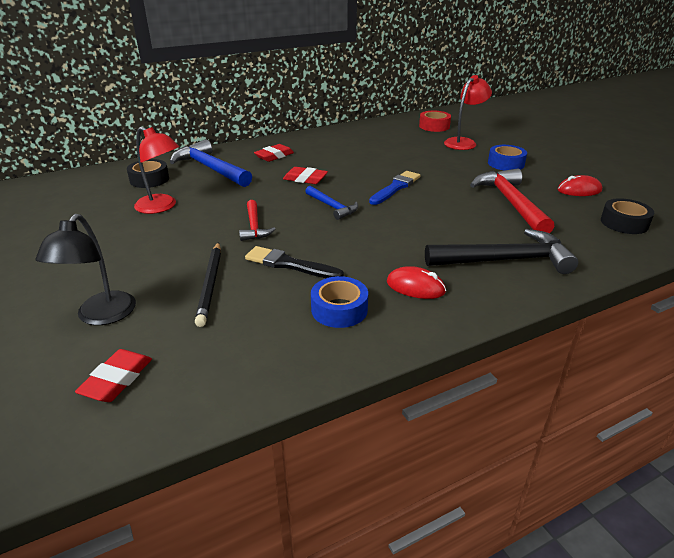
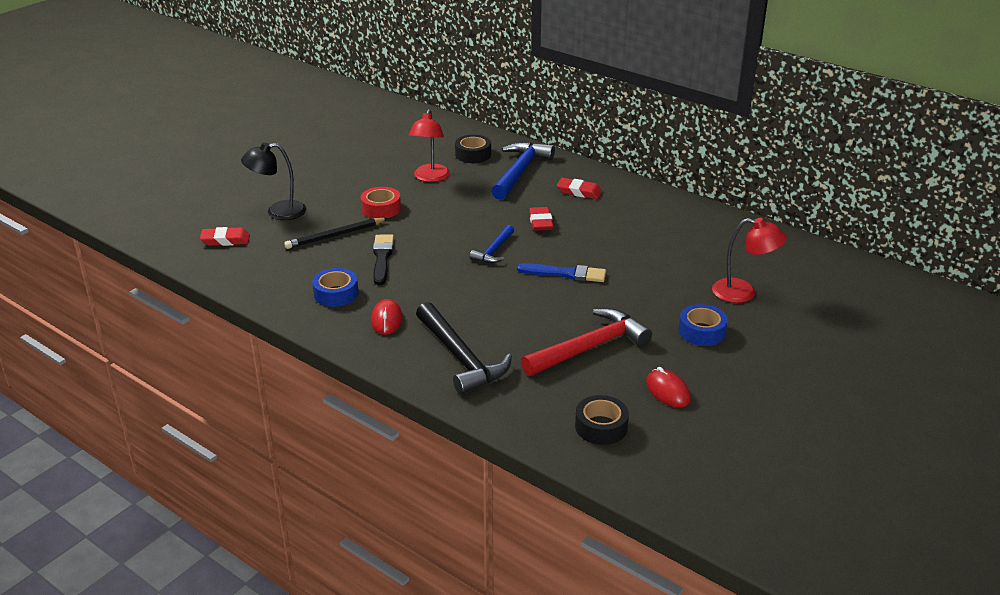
camera: 65 degrees right, 0 degrees up
red hammer [239,200,276,241] -> none
red tape [419,111,451,132] -> red tape moved to [361,187,401,218]

